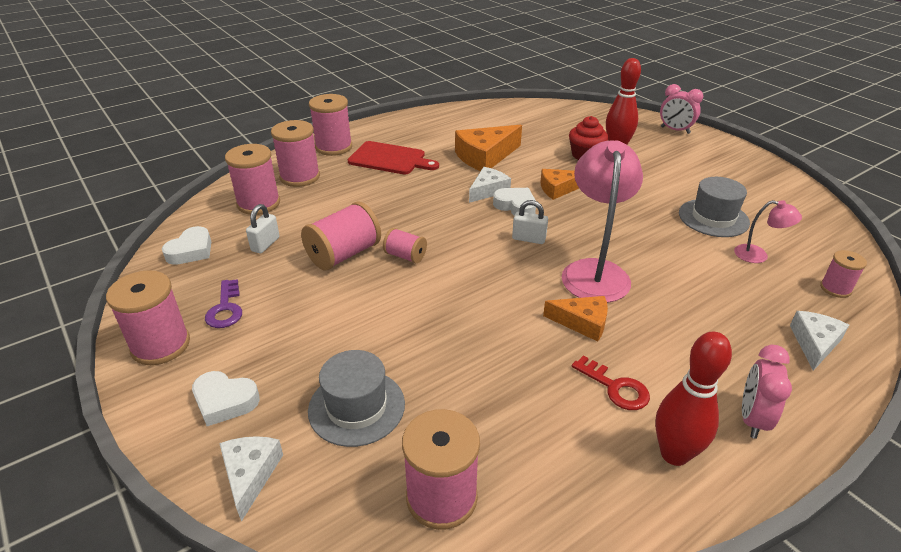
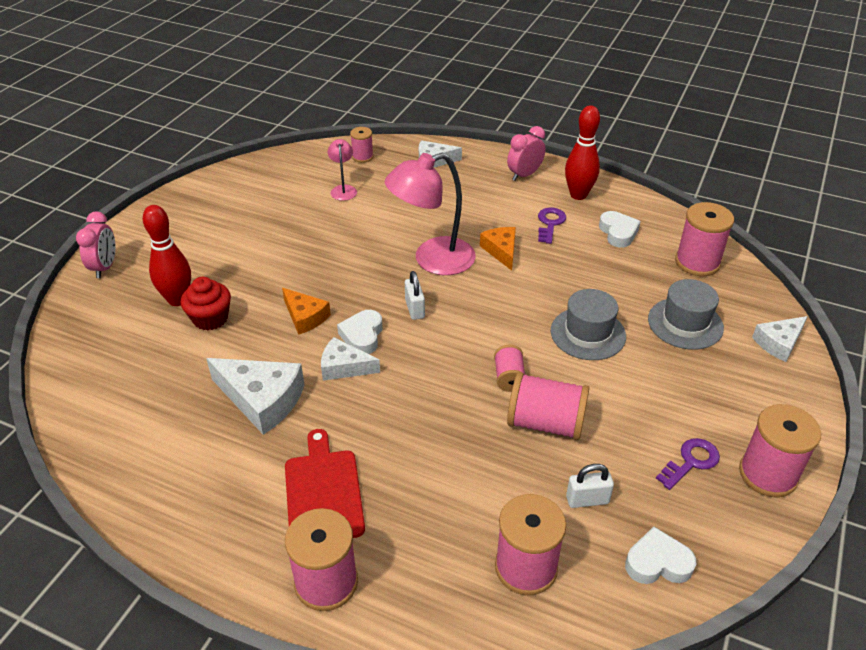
camera: 120 degrees left, 5 degrees up
white heart [192,371,260,426] -> white heart moved to [599,211,641,248]
pink spool [271,120,320,187] -> none
orange cheese [455,125,522,171] -> white cheese [206,358,305,435]
red key [572,356,650,410] -> purple key [538,208,566,244]
grey hat [679,177,750,237] -> grey hat moved to [551,289,626,360]
pink clock [742,345,792,439] -> pink clock turned 150 degrees clockwise [507,126,545,181]

